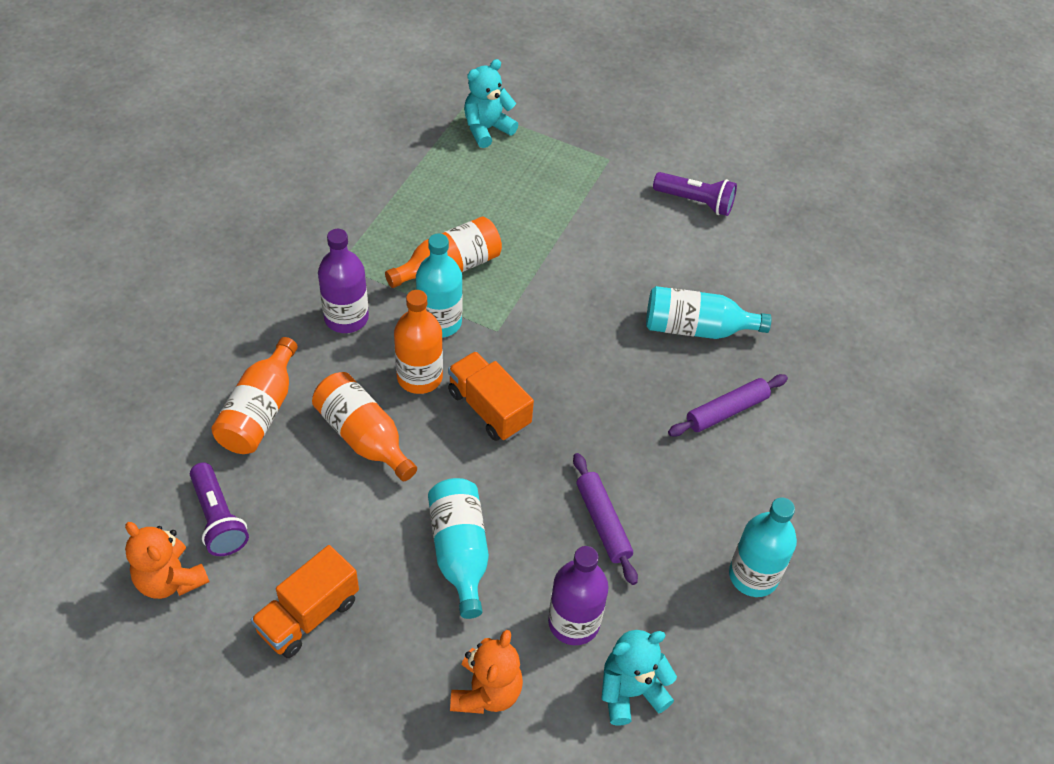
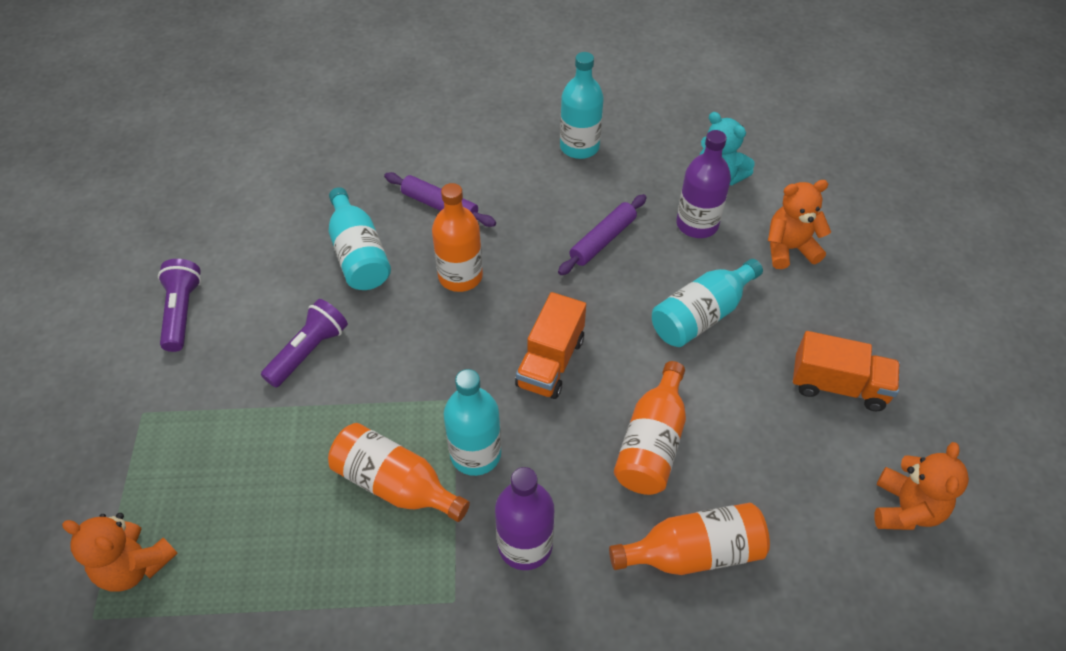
camera: 115 degrees left, 0 degrees up
purple flashlight [190,463,249,556] -> purple flashlight moved to [261,299,348,388]
orange bottle [394,290,443,394] -> orange bottle moved to [432,183,483,292]
turquoise teddy bear [464,59,518,148] -> orange teddy bear [62,513,178,592]

